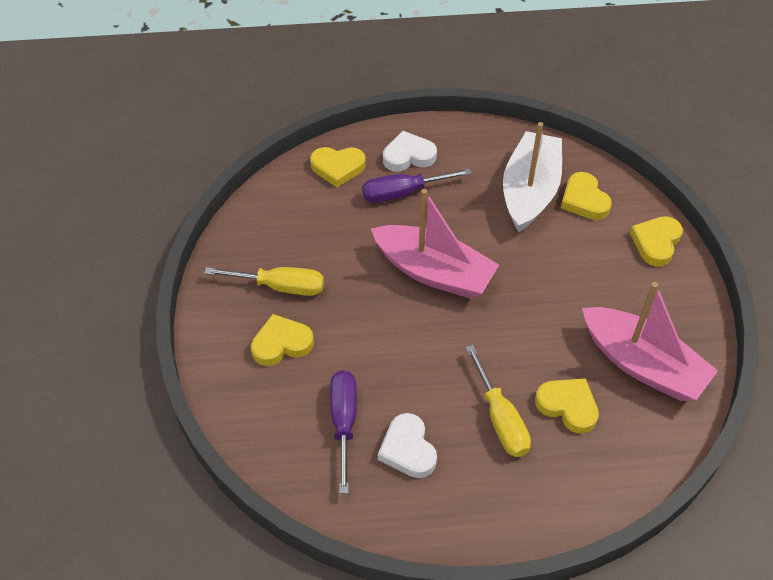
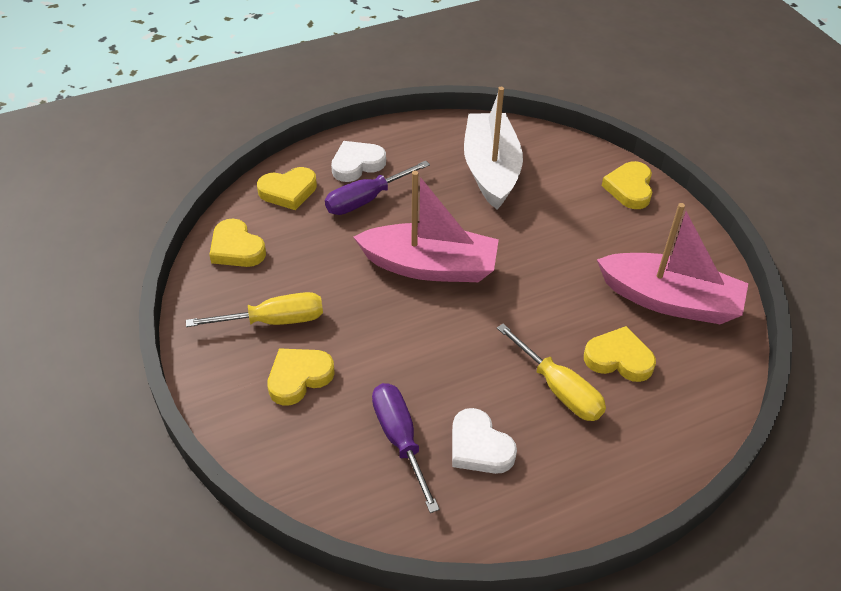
camera: 20 degrees left, 5 degrees down
yellow heart [561,172,612,220] -> yellow heart moved to [209,219,266,267]

